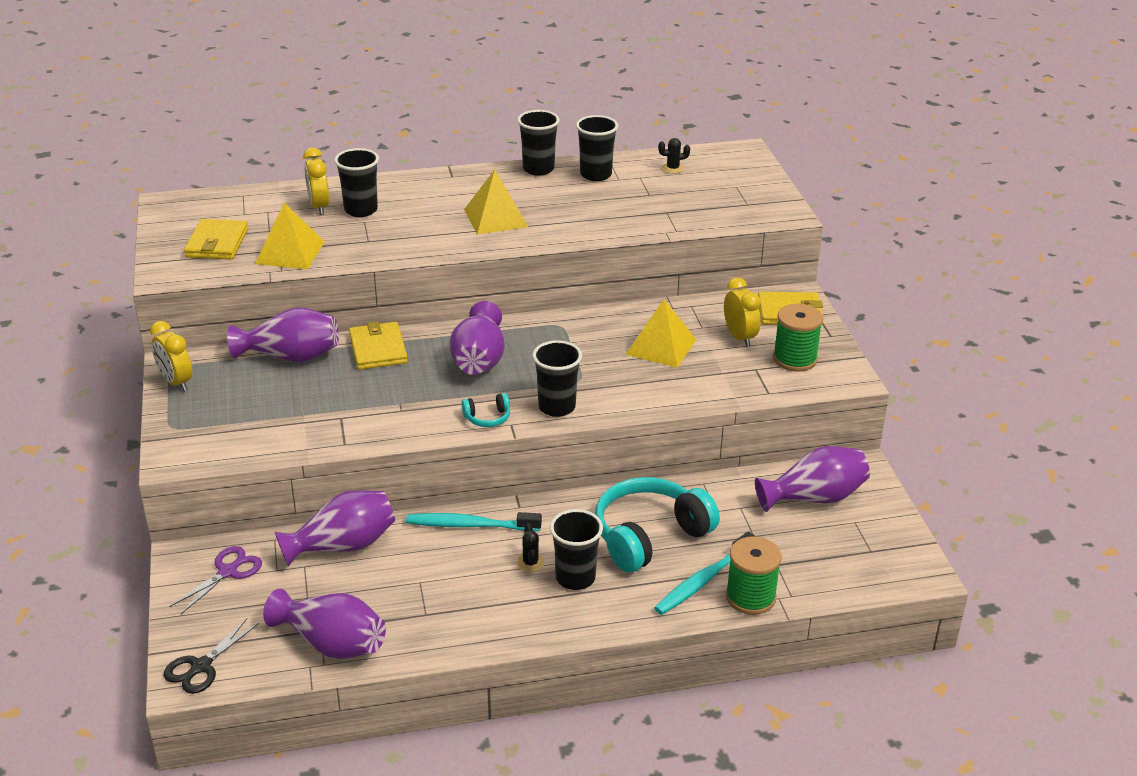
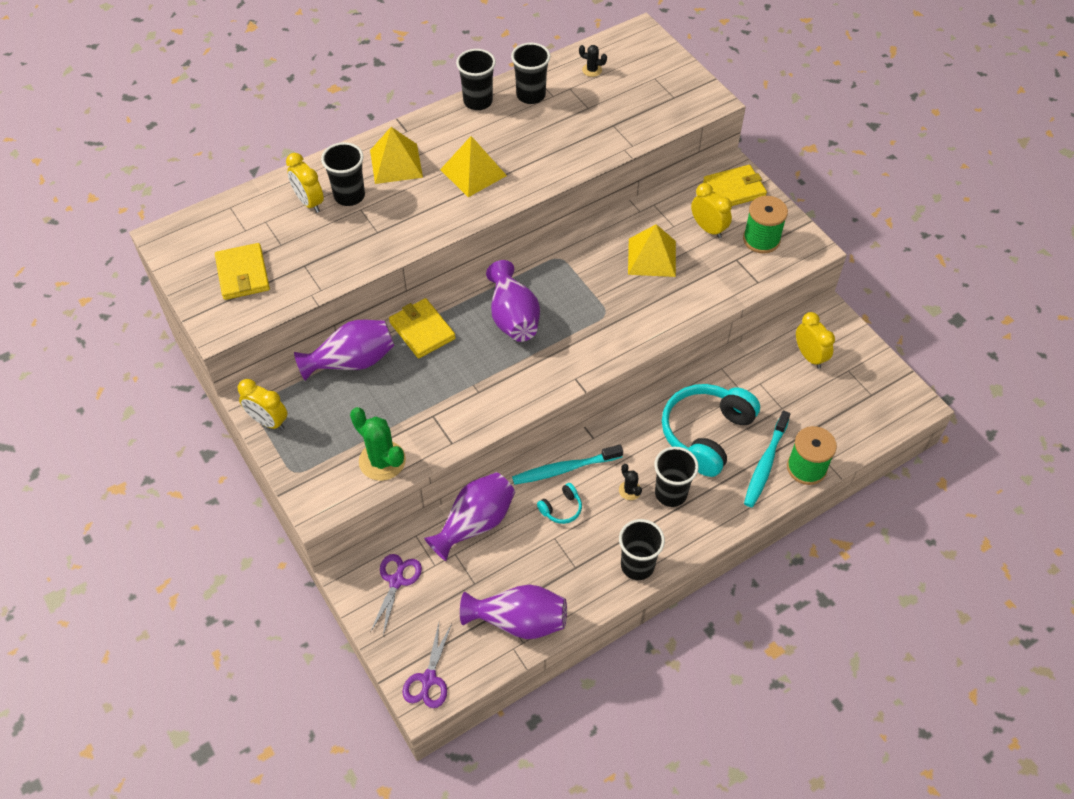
camera: 20 degrees left, 20 degrees up
black scissors [164,617,259,694] -> purple scissors [402,623,452,708]
yellow pyramid [255,203,325,269] -> yellow pyramid moved to [370,127,423,184]
turquoise headphones [462,393,510,427] -> turquoise headphones moved to [537,483,582,524]
black cup [532,340,582,417] -> black cup moved to [619,519,665,580]
black cactus [658,138,690,174] -> black cactus turned 45 degrees clockwise [579,45,607,77]
purple vase [755,446,870,512] -> yellow clock [796,312,835,369]
none -> green cactus [350,407,406,481]

